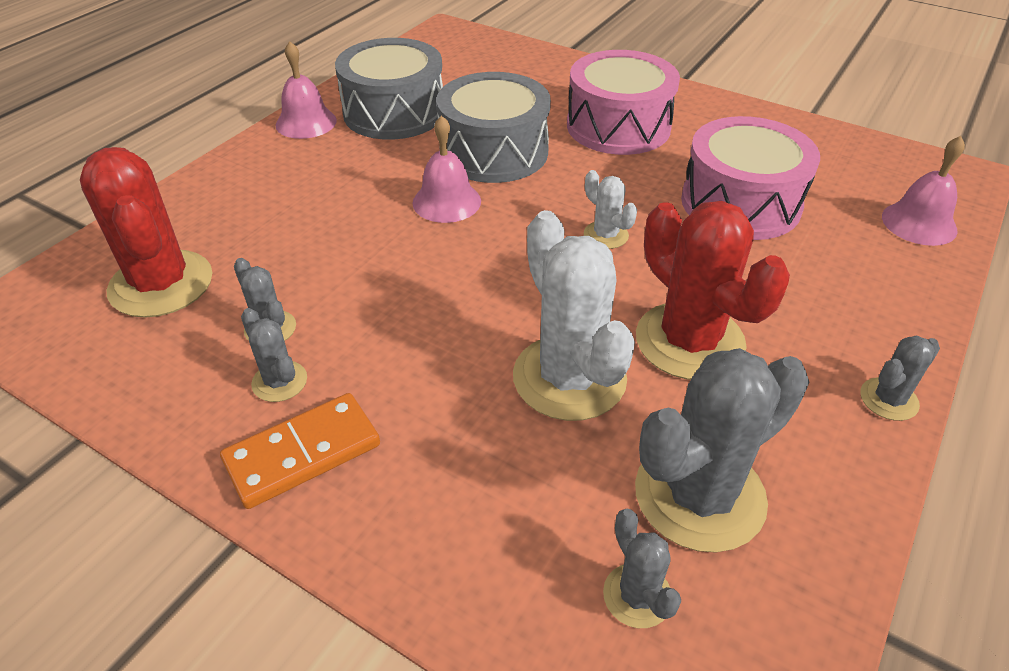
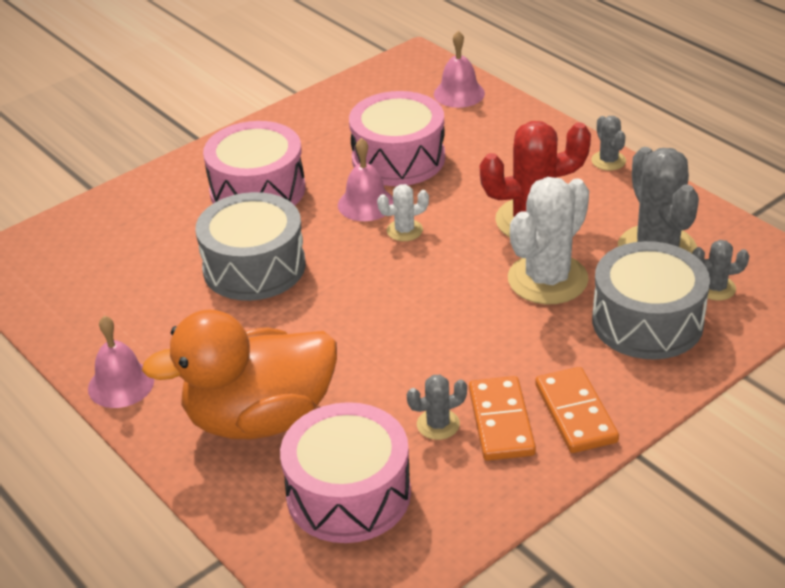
camera: 70 degrees left, 5 degrees down
red cactus [80,147,213,318] -> pink drum [280,402,411,543]
grey cactus [241,308,307,402] -> orange domino [469,376,536,461]
grey drum [335,38,443,140] -> grey drum moved to [592,241,710,360]
pink bell [412,115,481,223] -> pink bell moved to [338,138,393,221]
white cactus [513,210,635,421] -> white cactus turned 45 degrees counterclockwise [508,177,589,304]
none -> orange duck [142,309,337,439]

